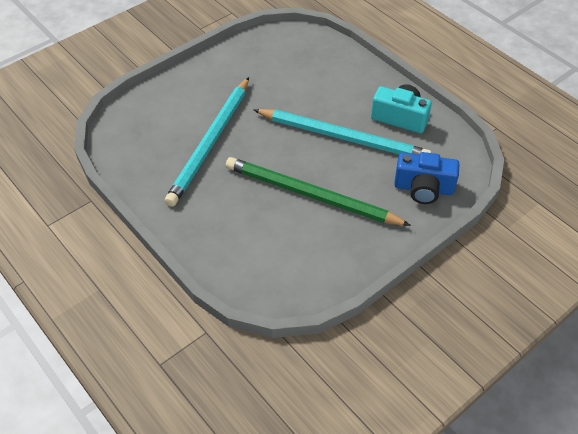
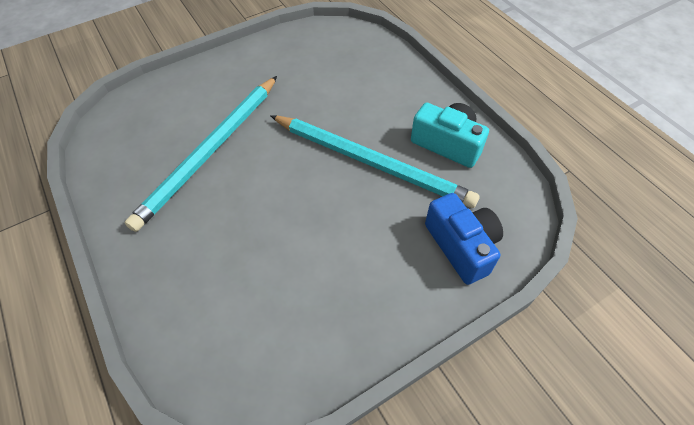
camera: 10 degrees right, 5 degrees up
green pencil [226,157,411,226] -> none
blue camera [394,152,460,204] -> blue camera turned 135 degrees counterclockwise [425,193,503,285]

